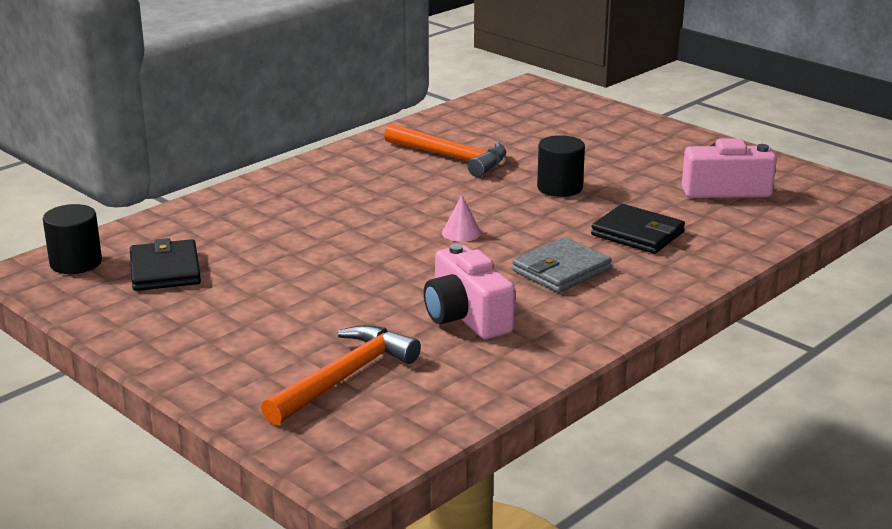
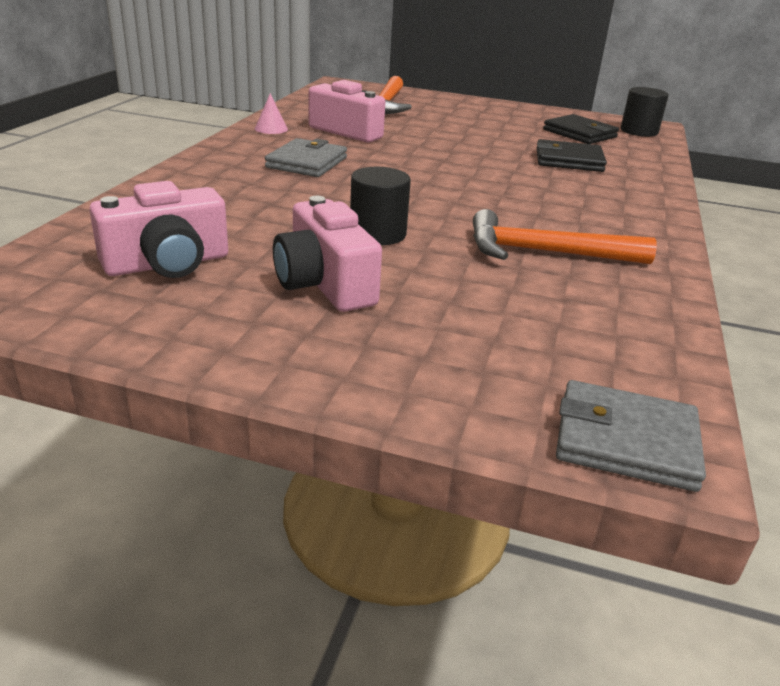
camera: 150 degrees right, 5 degrees up
pink cone [442,195,481,242] -> pink cone moved to [255,93,288,134]
black wallet [591,204,685,254] -> black wallet moved to [537,139,607,172]
none -> pink camera [273,196,382,312]
none -> grey wallet [556,380,706,492]

